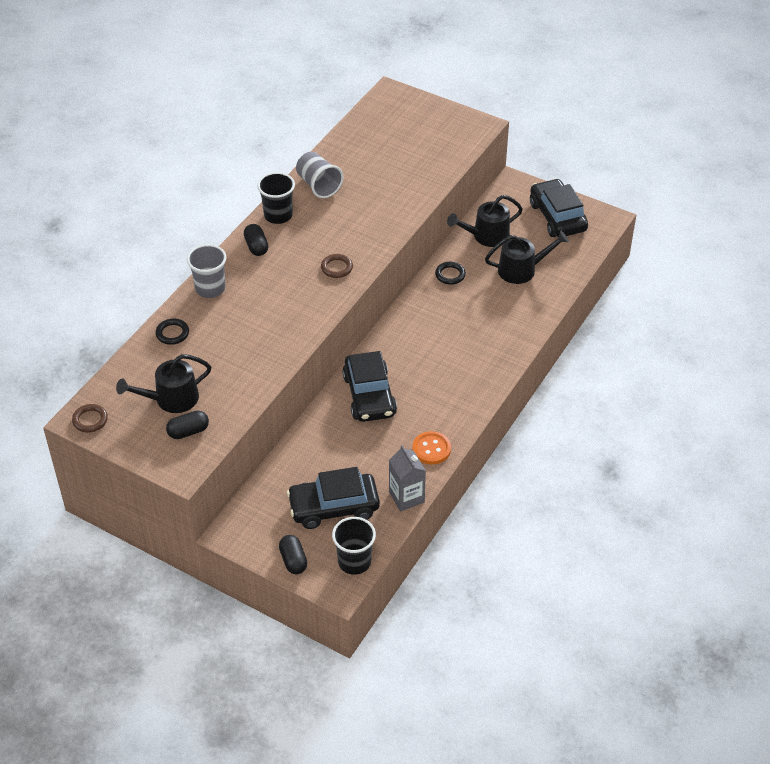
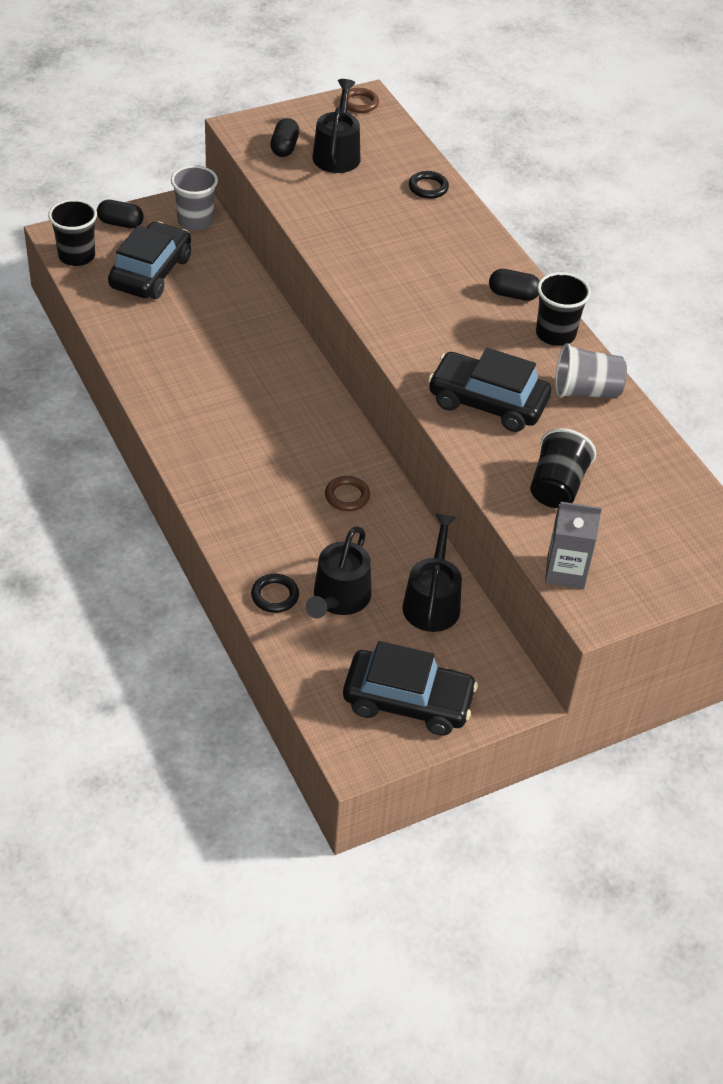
camera: 120 degrees right, 0 degrees up
grey cup [187,244,226,298] -> grey cup moved to [171,165,218,231]
brown ring [321,254,353,278] -> brown ring moved to [325,476,370,511]
black car [342,351,397,422] -> black car moved to [428,348,551,432]
grey carton [389,445,426,511] -> grey carton moved to [545,502,602,589]
orange button [412,431,451,465] -> none
black ring [435,262,466,285] -> black ring moved to [251,574,299,613]
none -> black cup [530,428,596,508]

